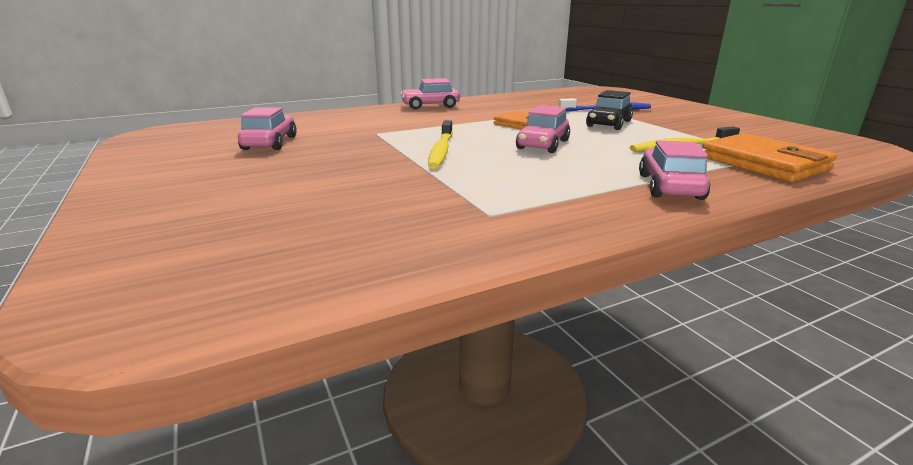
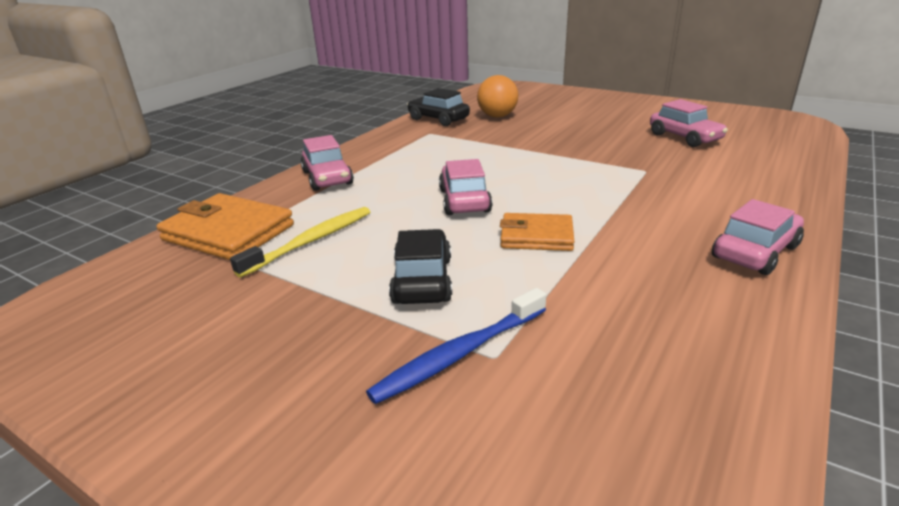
camera: 150 degrees right, 5 degrees up
yellow toothbrush [428,120,453,169] -> none
none -> black car [407,88,470,126]
none -> orange ball [477,75,518,118]

